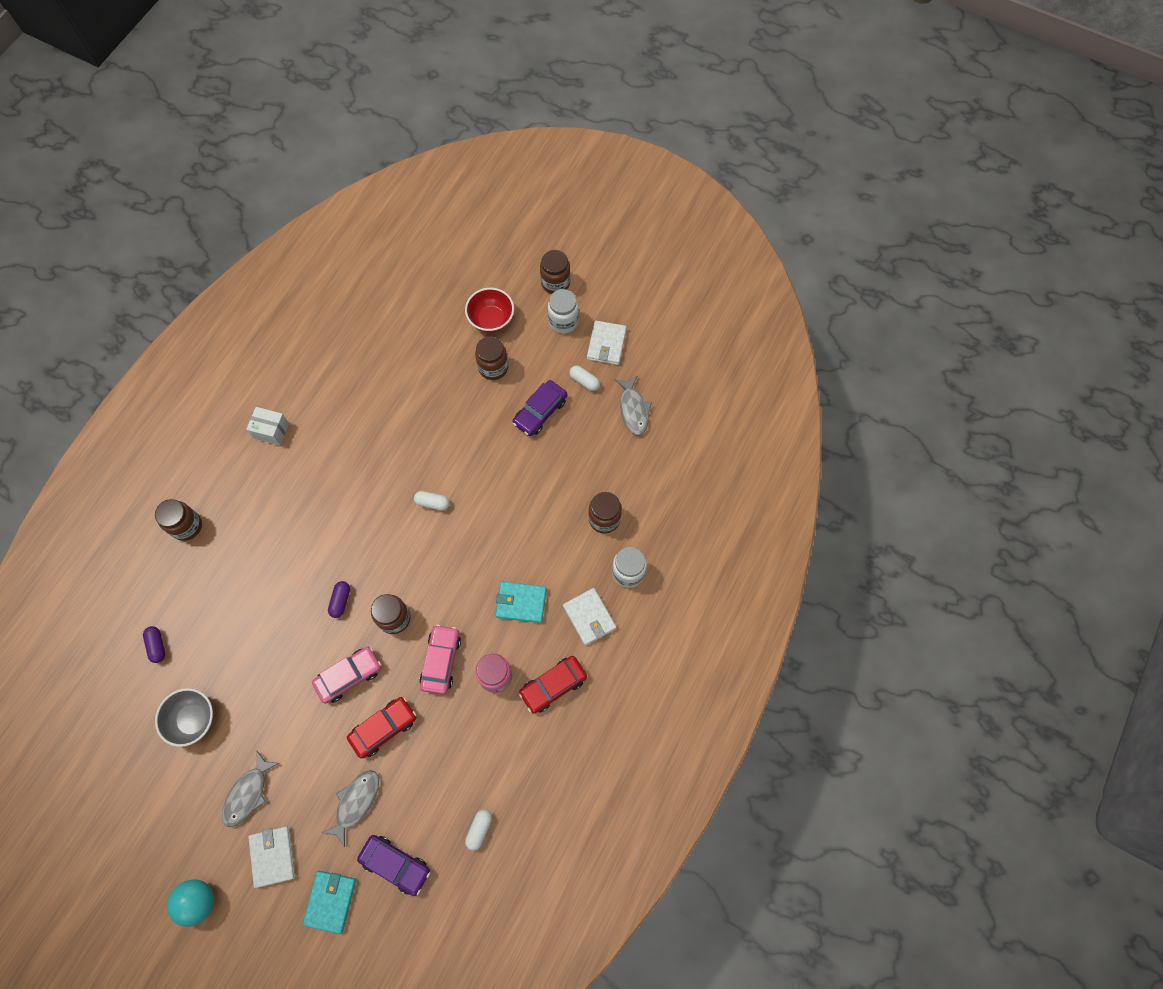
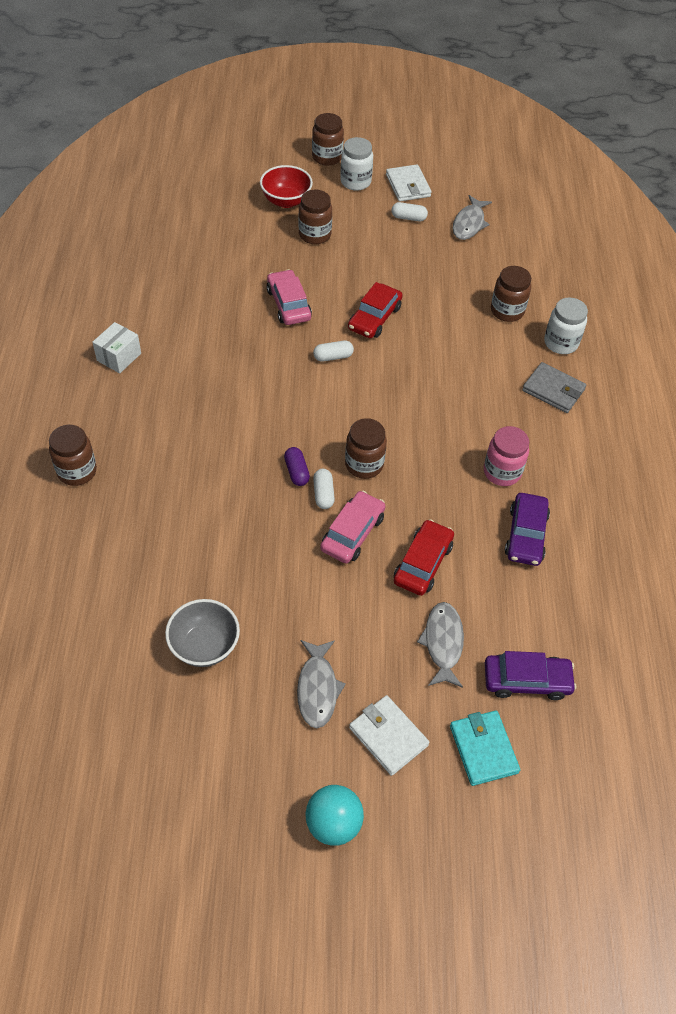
camera: 30 degrees left, 15 degrees down
purple capsule [143,626,165,663] -> none
white box [246,407,289,445] -> white box turned 45 degrees counterclockwise [92,322,141,373]
pink car [419,624,461,695] -> pink car moved to [267,269,312,325]
white capsule [465,809,492,851] -> white capsule moved to [313,469,335,509]
turquoise wallet [495,582,547,623] -> none
purple car [513,380,567,436] -> purple car moved to [505,493,550,566]
red car [519,656,587,714] -> red car moved to [348,282,403,338]
white wallet [563,588,616,646] -> grey wallet [522,362,586,413]
grey fish [615,375,652,435] -> grey fish turned 60 degrees clockwise [453,195,492,240]

